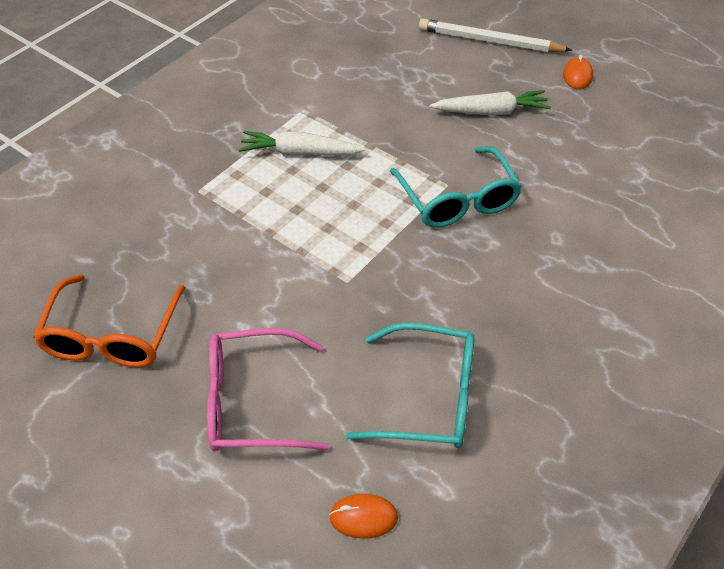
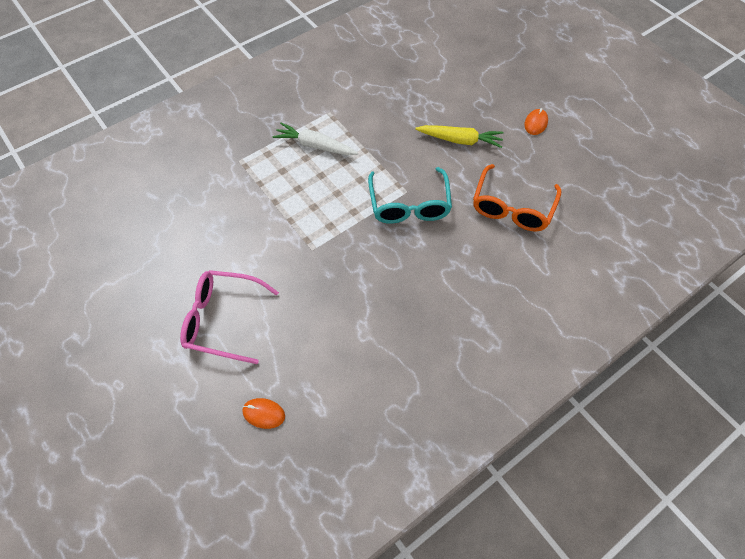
camera: 15 degrees right, 10 degrees up
orange glasses [33,274,185,367] -> orange glasses moved to [473,164,561,232]
turquoise glasses [346,322,474,449] -> none
white pencil [419,19,572,52] -> none
white carrot [429,90,551,115] -> yellow carrot [415,125,504,148]

